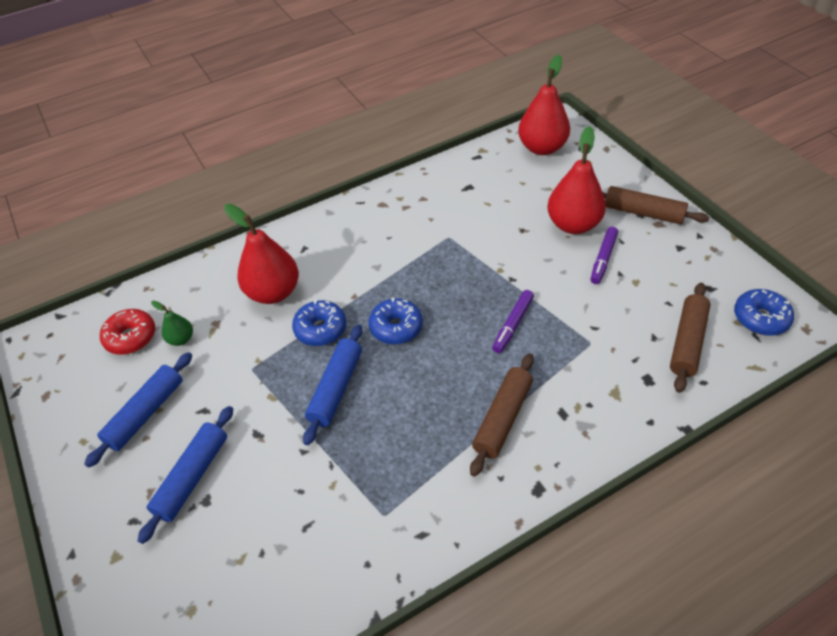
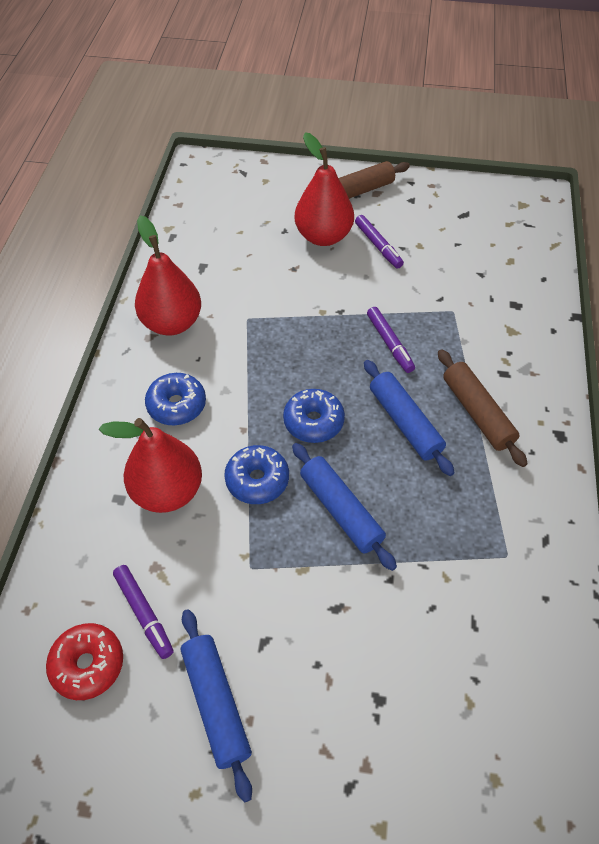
camera: 55 degrees left, 5 degrees up
blue rolling pin [138,406,233,544] -> blue rolling pin moved to [364,360,455,476]
green pear [151,301,193,346] -> purple marker [113,565,174,659]
red pear [518,55,570,155] -> red pear moved to [135,215,201,336]
brown rolling pin [670,283,711,393] -> none
blue donut [734,289,794,336] -> blue donut moved to [145,373,206,425]

